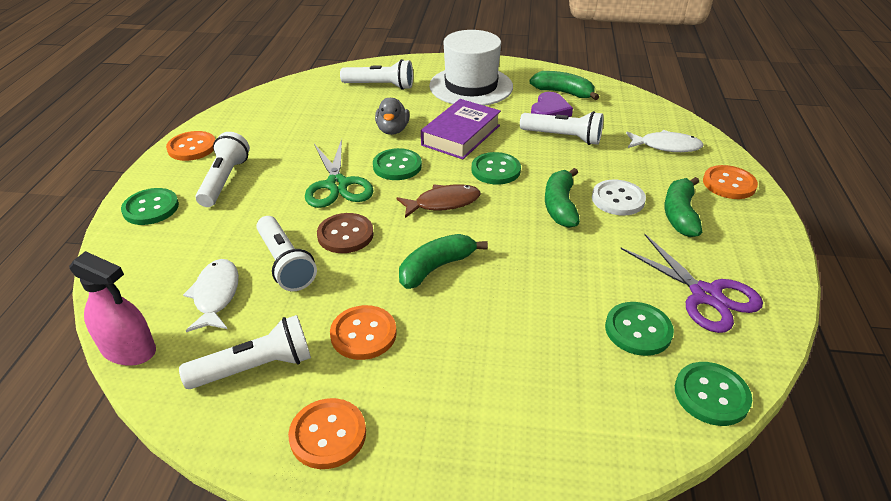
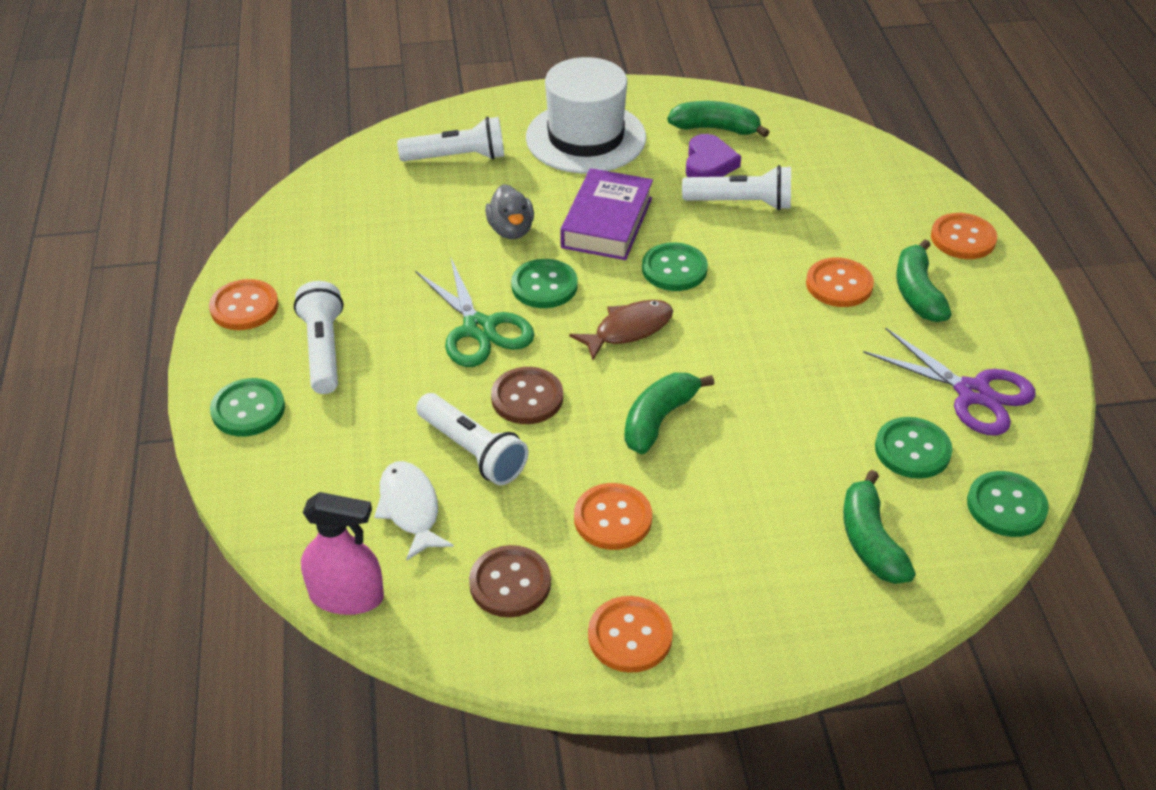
camera: 15 degrees left, 5 degrees up
white flashlight [179,315,311,389] -> brown button [469,545,551,617]
green banana [545,168,580,228] -> green banana moved to [843,470,916,584]
white button [592,180,646,215] -> orange button [806,258,874,307]
white fish [626,130,704,152] -> none

